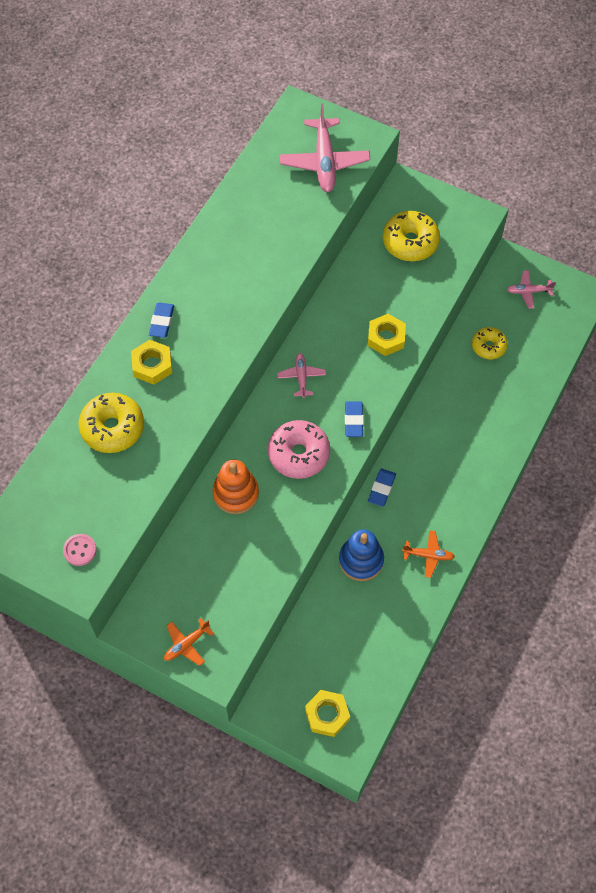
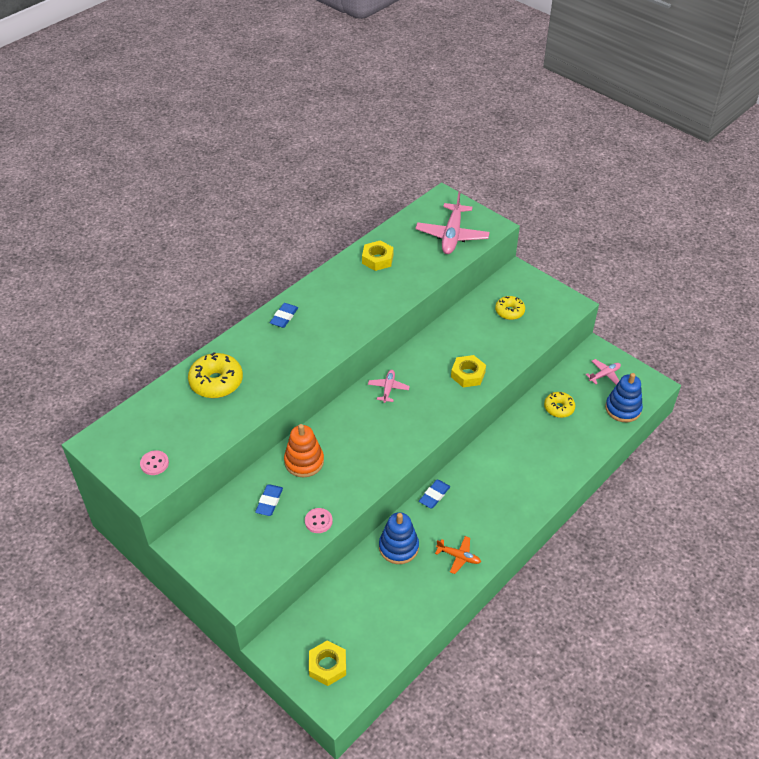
camera: 15 degrees right, 15 degrees down
yellow nut [131,340,172,385] -> yellow nut moved to [362,241,393,271]
orange plane [164,618,214,666] -> none
pink donut [268,420,330,479] -> none
blue eraser [345,401,364,437] -> blue eraser moved to [255,484,283,516]
yellow donut [383,211,440,261] -> yellow donut [495,296,525,320], size x0.62
pink plane [507,270,556,309] -> pink plane turned 135 degrees clockwise [586,359,621,385]
none -> pink button [305,508,333,533]
none -> blue stacking toy [605,373,643,422]

